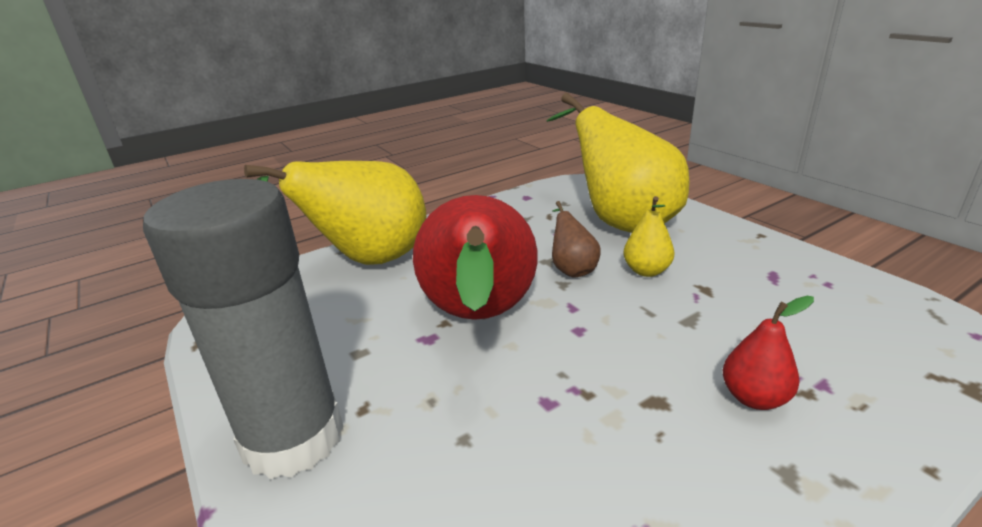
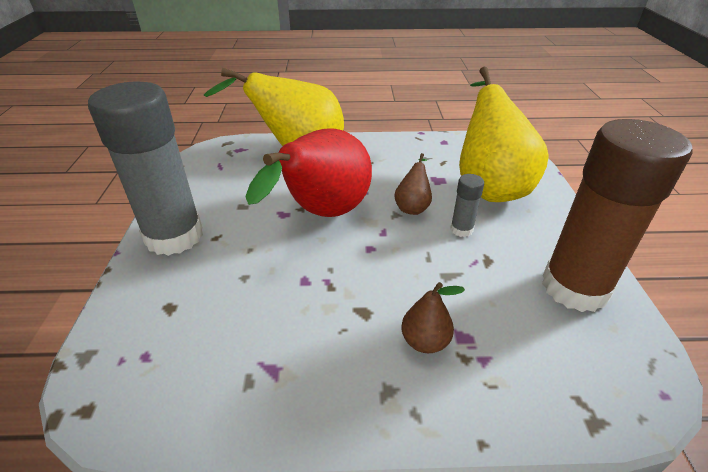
camera: 30 degrees right, 10 degrees up
yellow pear [623,196,675,277] -> grey glue stick [450,174,484,237]
red pear [723,296,814,410] -> brown pear [401,282,465,353]
none -> brown glue stick [542,119,693,312]

